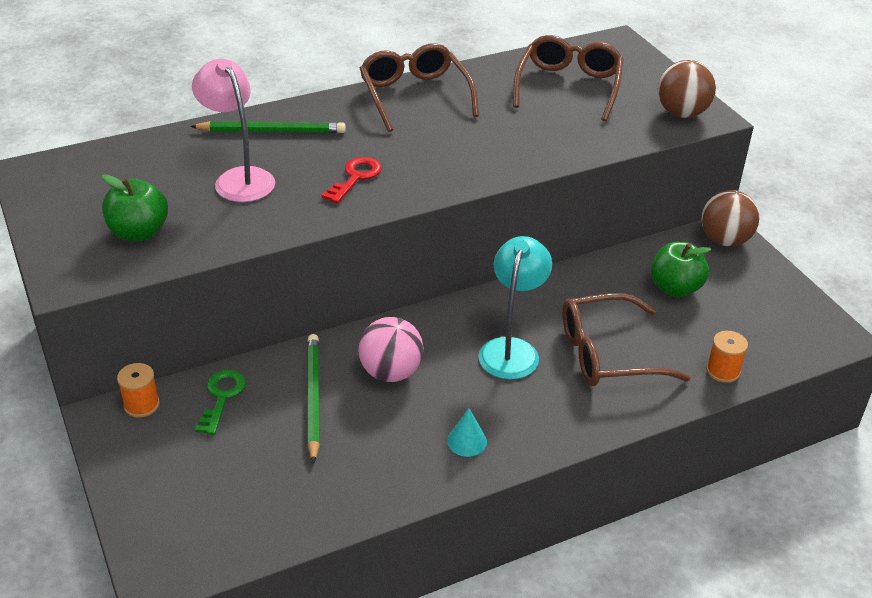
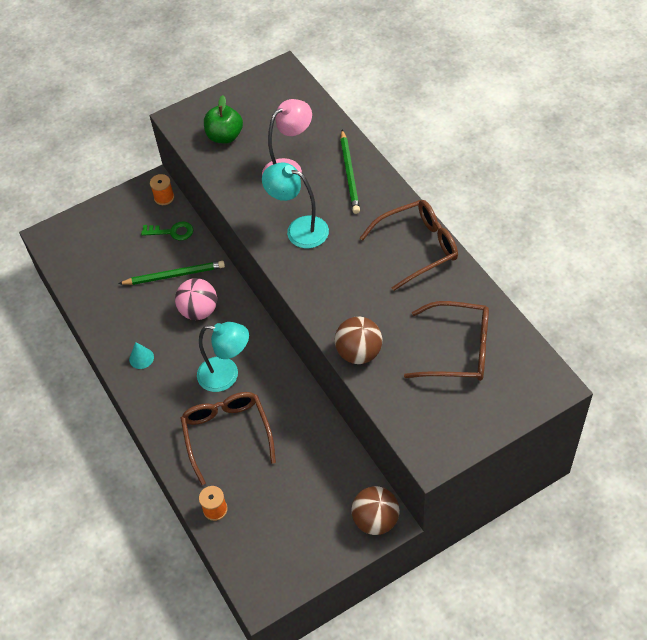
camera: 90 degrees right, 15 degrees up
red key [322,157,382,203] -> turquoise lamp [262,162,329,248]
green apple [651,242,711,297] -> none
brown ball [658,60,716,118] -> brown ball moved to [335,317,382,364]

